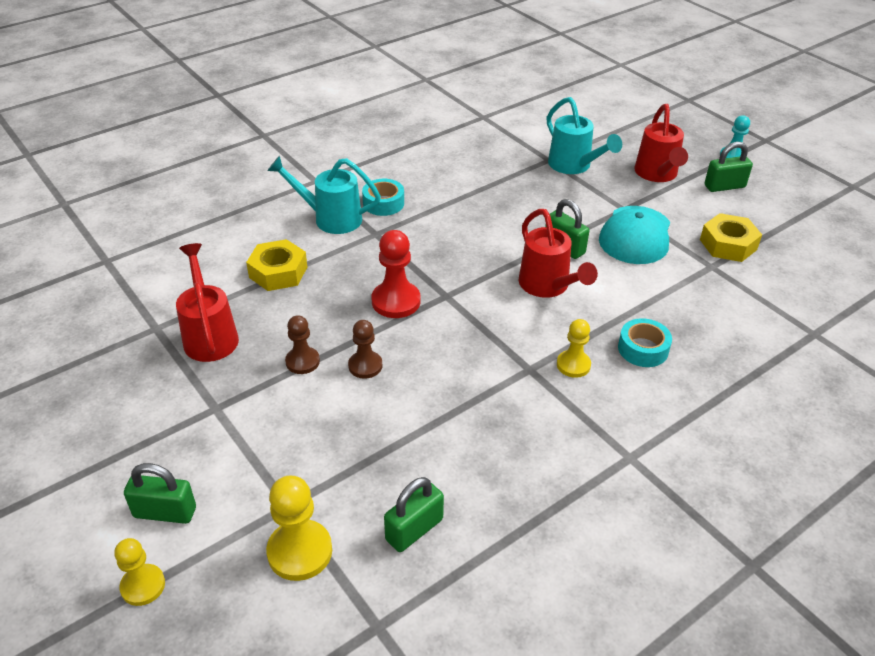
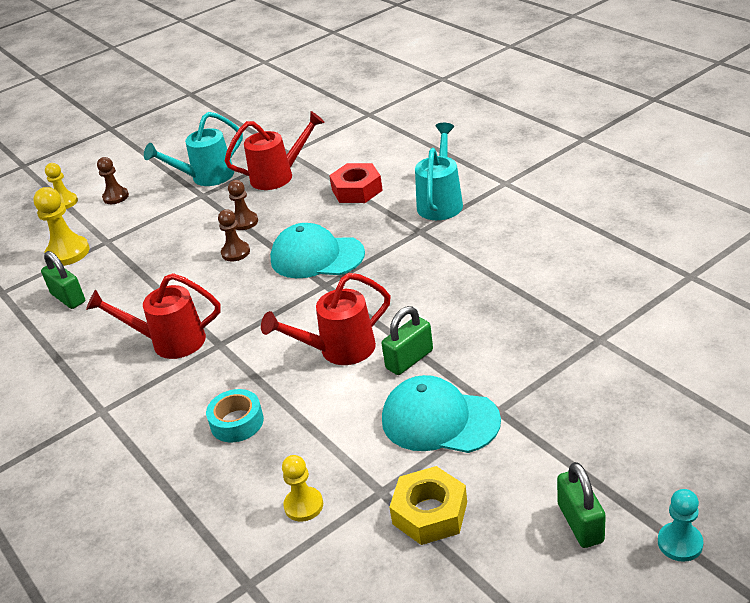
camera: 95 degrees right, 5 degrees down
green padlock [124,463,196,524] -> brown pawn [97,157,129,204]
yellow nut [246,239,307,291] -> red nut [329,163,383,203]
turquoise tape [362,179,404,216] -> none
red pawn [372,230,420,318] -> turquoise cap [270,223,365,278]
turquoise watering can [547,97,622,174] -> turquoise watering can moved to [144,112,243,186]
yellow pawn [557,319,591,378] -> yellow pawn moved to [282,455,323,522]
red watering can [634,104,688,182] -> red watering can moved to [86,273,221,359]

